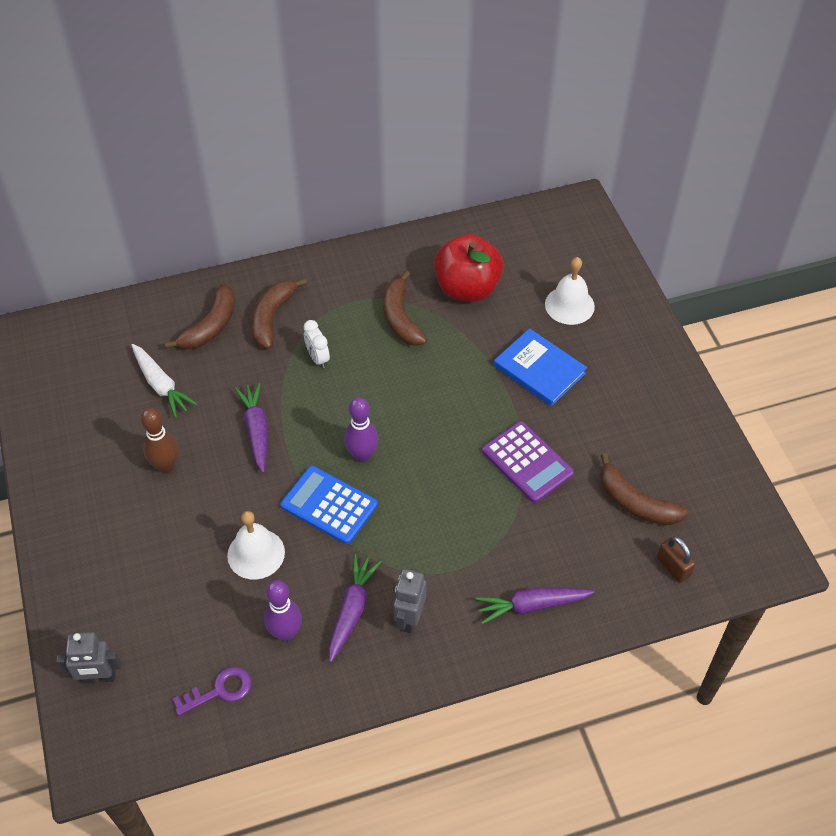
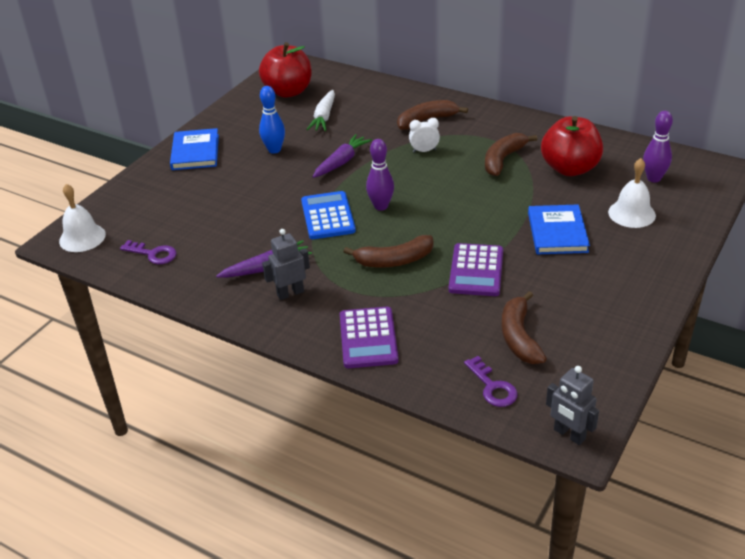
camera: 50 degrees right, 15 degrees down
grey robot [56,632,121,684] -> grey robot moved to [546,366,599,445]
brown bowling pin [141,408,179,473] -> blue bowling pin [259,86,285,154]
brown banana [165,284,235,349] -> brown banana moved to [343,235,433,268]
white bell [227,511,285,580] -> white bell moved to [59,184,106,252]
purple bowling pin [264,580,302,641] -> purple bowling pin moved to [643,111,673,182]
white clock [304,320,330,368] -> white clock turned 60 degrees clockwise [409,118,440,153]
purple carrot [475,588,595,624] -> purple calculator [340,307,399,368]
brown padlock [657,536,696,583] -> purple key [464,356,518,407]
none -> blue book [170,128,219,170]
none -> red apple [259,42,312,98]

